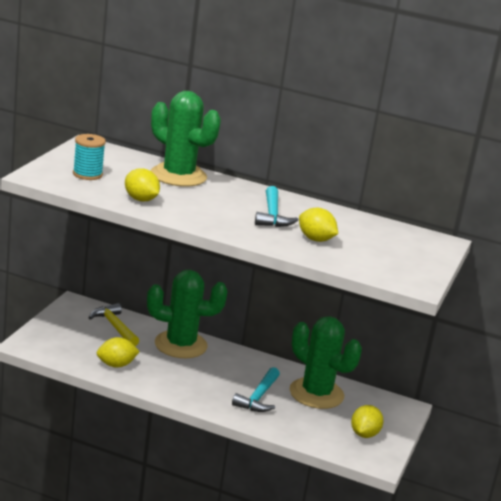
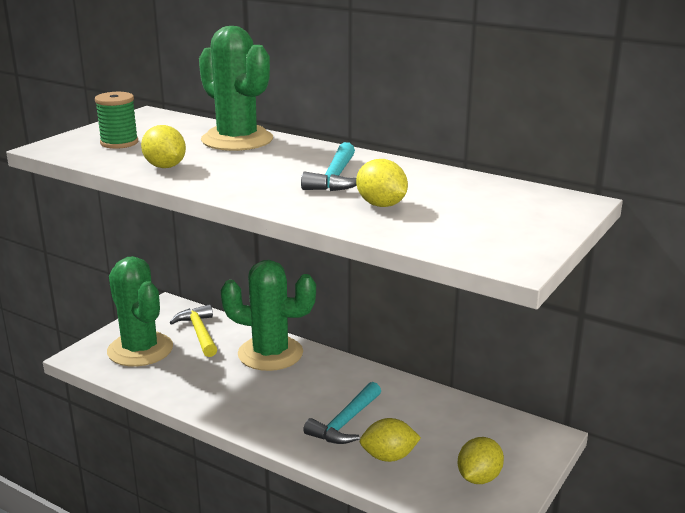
camera: 15 degrees right, 0 degrees up
turquoise spool [73,134,106,180] -> green spool [95,92,138,149]
yellow lemon [97,337,140,368] -> yellow lemon moved to [360,418,421,462]
green cactus [290,316,362,409] -> green cactus moved to [107,256,173,367]

